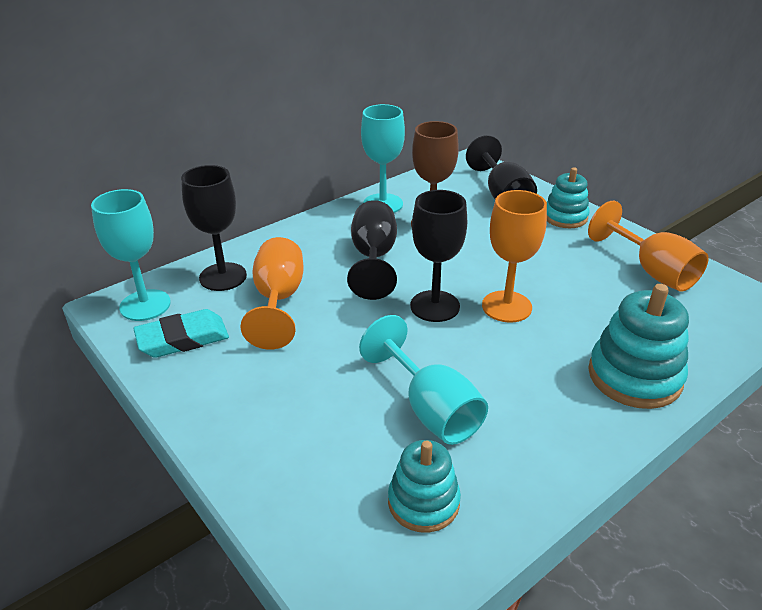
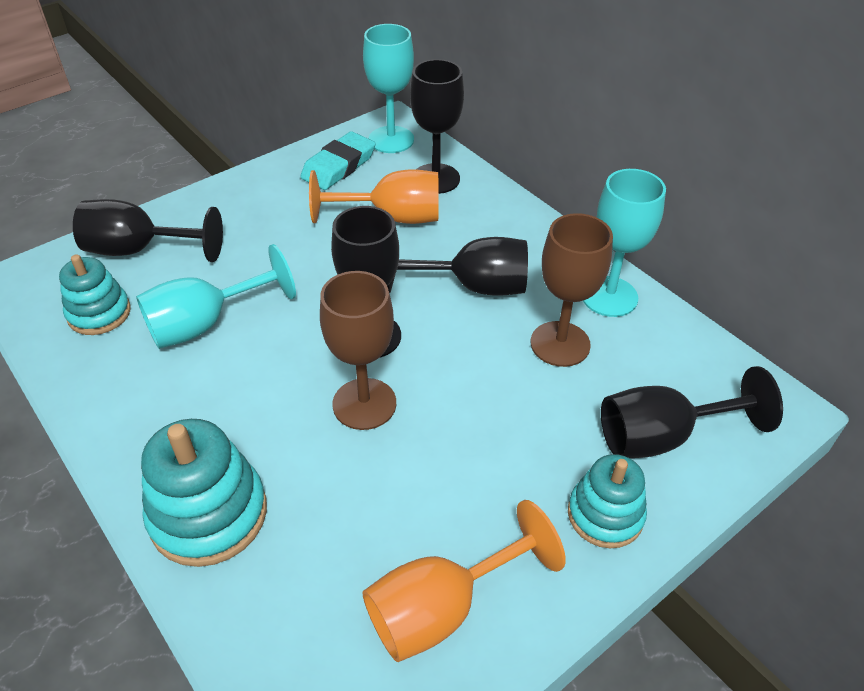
camera: 90 degrees right, 10 degrees up
turquoise eraser [133,309,229,358] -> turquoise eraser turned 60 degrees clockwise [300,131,375,190]
orange goblet [482,190,547,323] -> brown goblet [320,271,396,430]
none -> black goblet [73,199,223,262]

